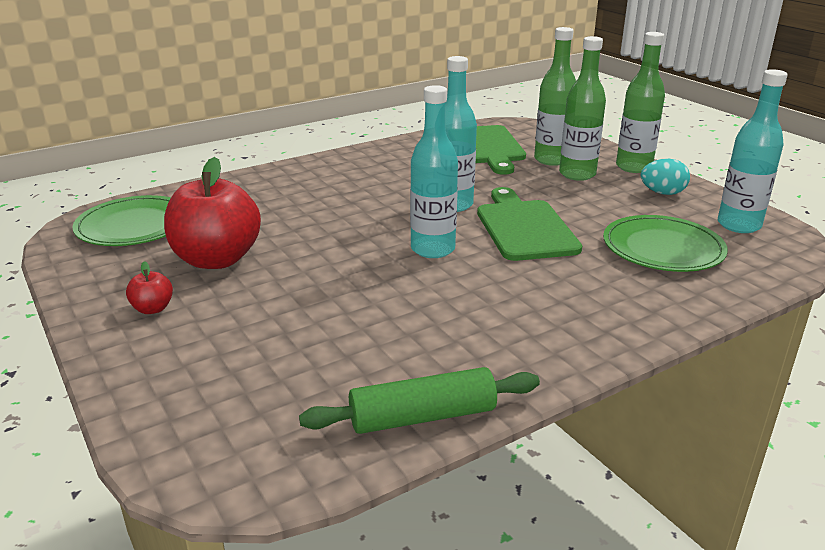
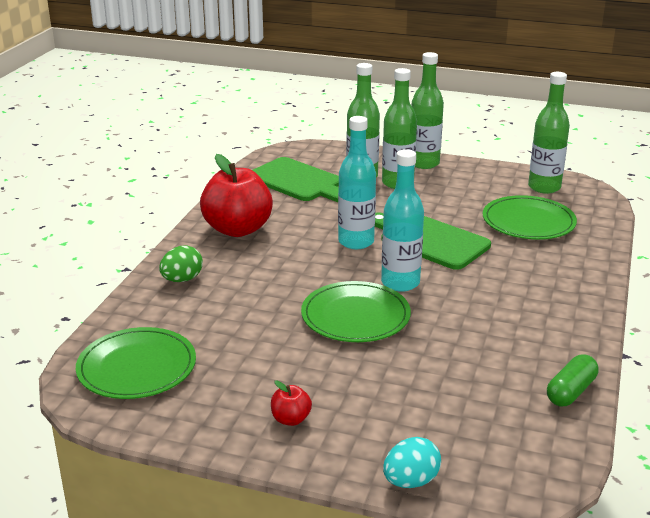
camera: 40 degrees left, 0 degrees up
red apple [164,157,261,269] -> red apple moved to [200,154,273,237]
green rolling pin [299,367,540,434] -> green capsule [547,354,598,406]
turquoise egg [641,159,690,195] -> turquoise egg moved to [383,437,441,488]
turquoise bottle [718,69,788,233] -> green bottle [528,72,570,194]
none -> green egg [159,245,203,282]
none -> green plate [301,281,411,342]

